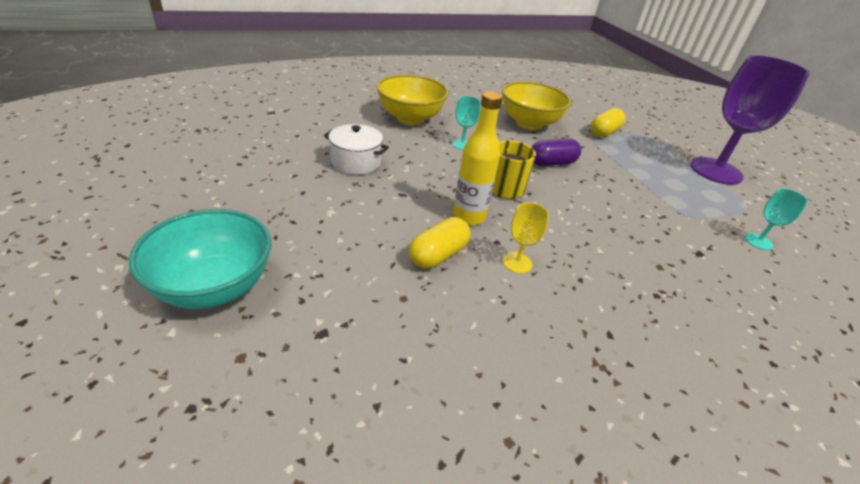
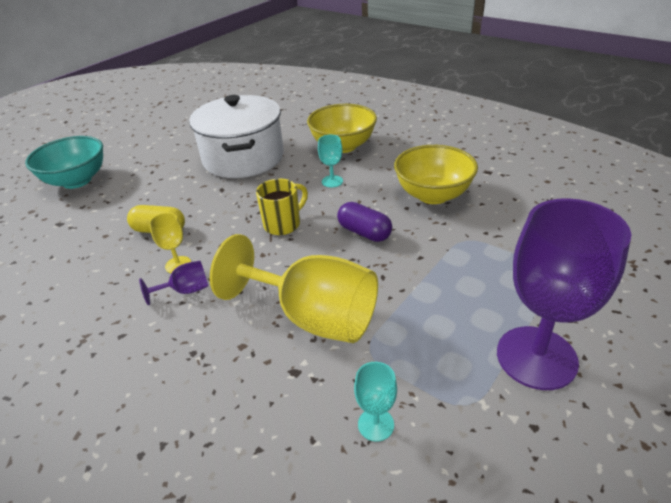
camera: 65 degrees right, 0 degrees up
white pot [324,124,389,175] -> white pot [189,95,284,178], size x2.00
yellow bottle [453,91,503,225] -> none
yellow capsule [591,108,626,137] -> none
none -> purple goblet [139,261,208,305]
none -> yellow goblet [210,234,378,343]

